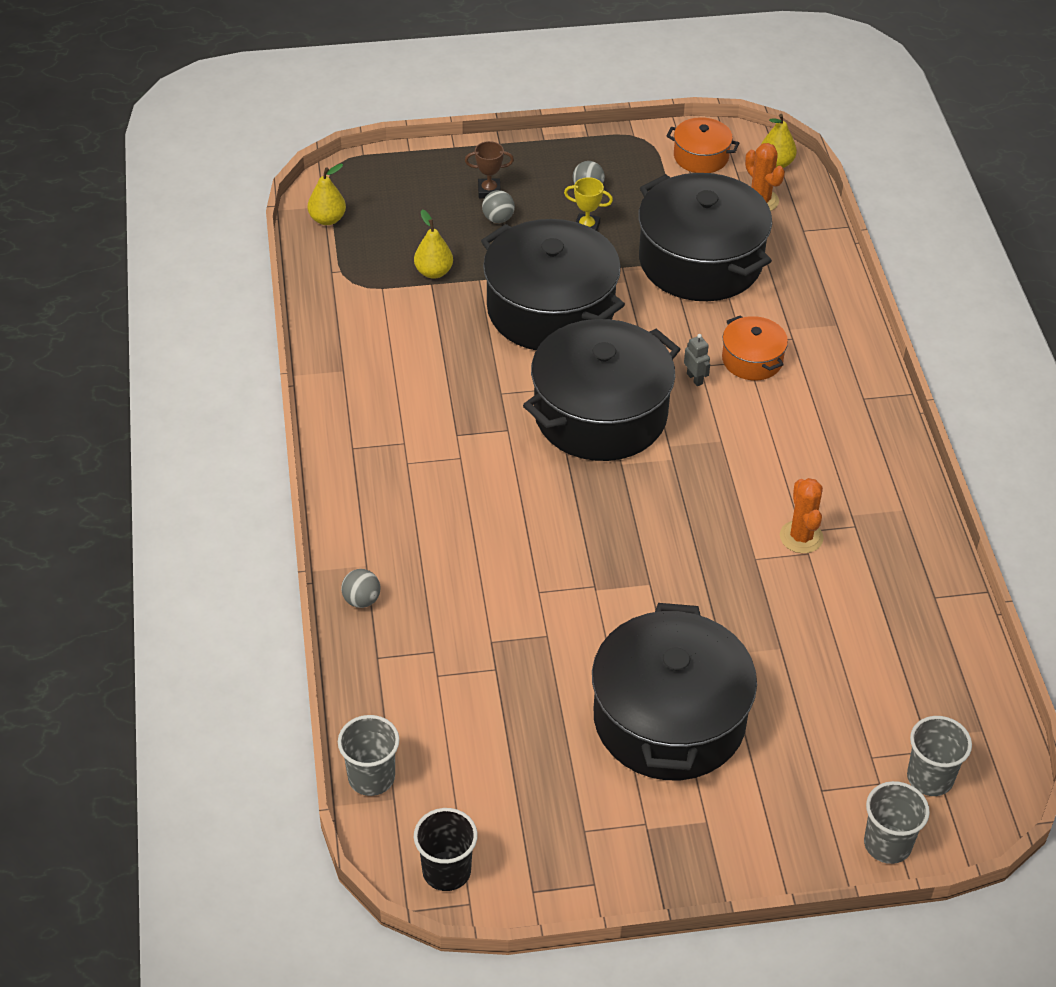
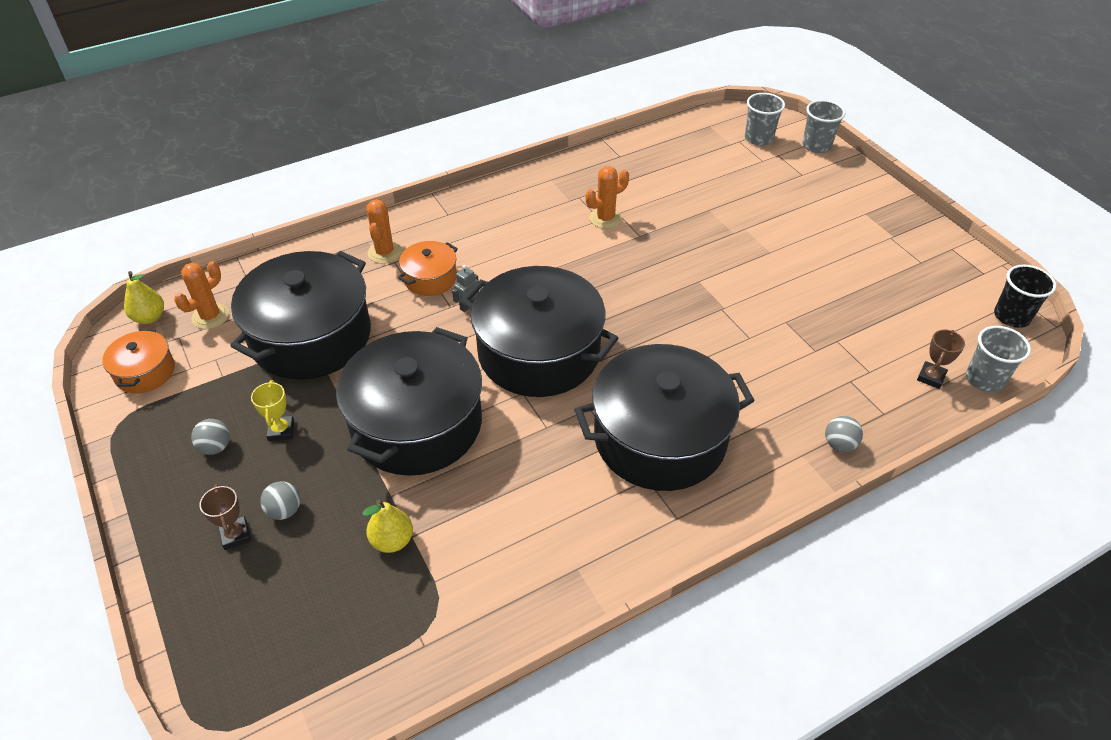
camera: 110 degrees left, 0 degrees up
yellow pear [308,164,346,225] -> none
black pot [592,603,757,780] -> black pot moved to [574,344,755,491]
none -> orange cactus [366,199,402,264]
none -> brown trophy [917,330,965,389]

